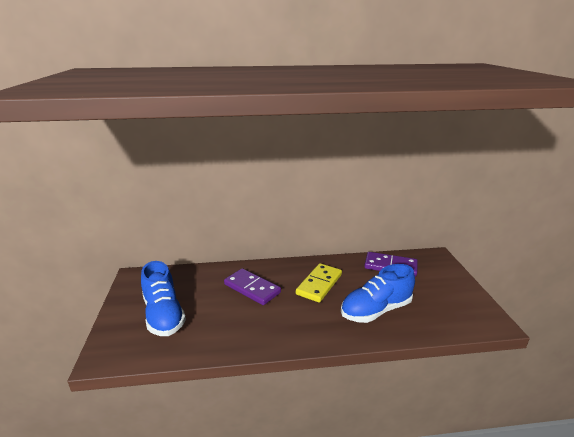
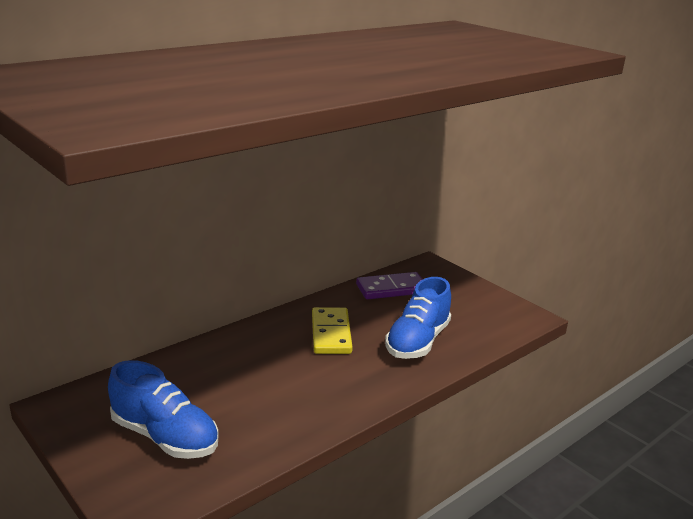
camera: 35 degrees left, 0 degrees up
purple domino [224,268,281,305] -> none

